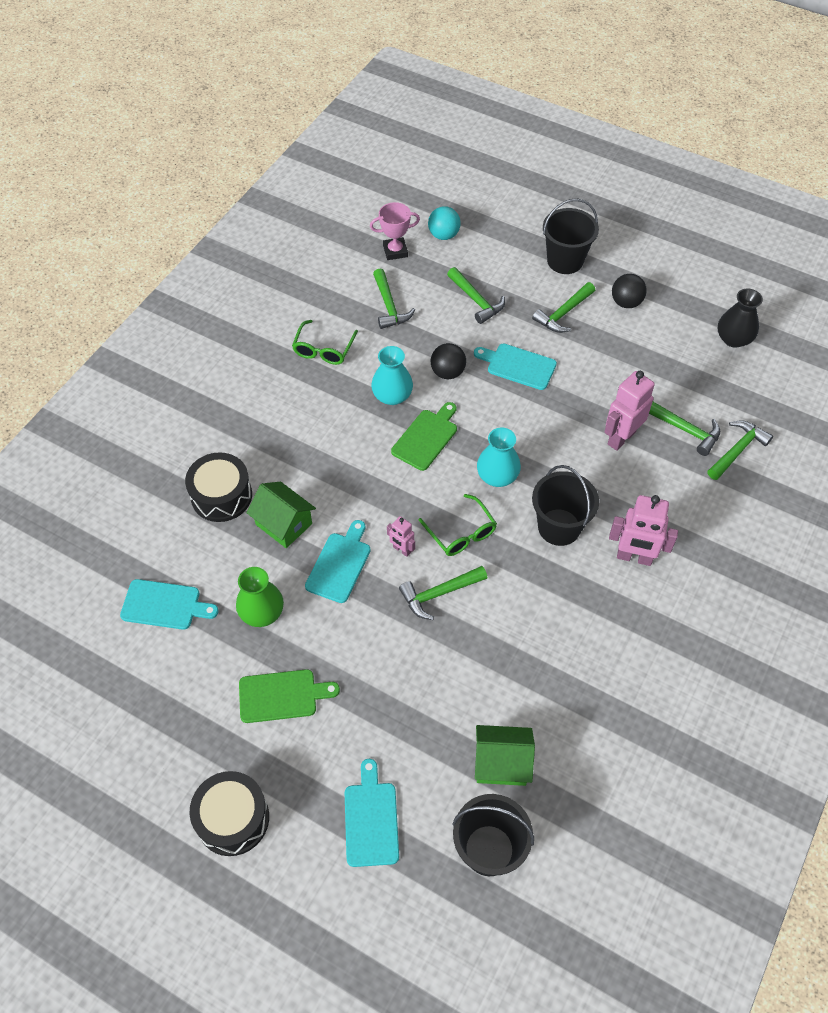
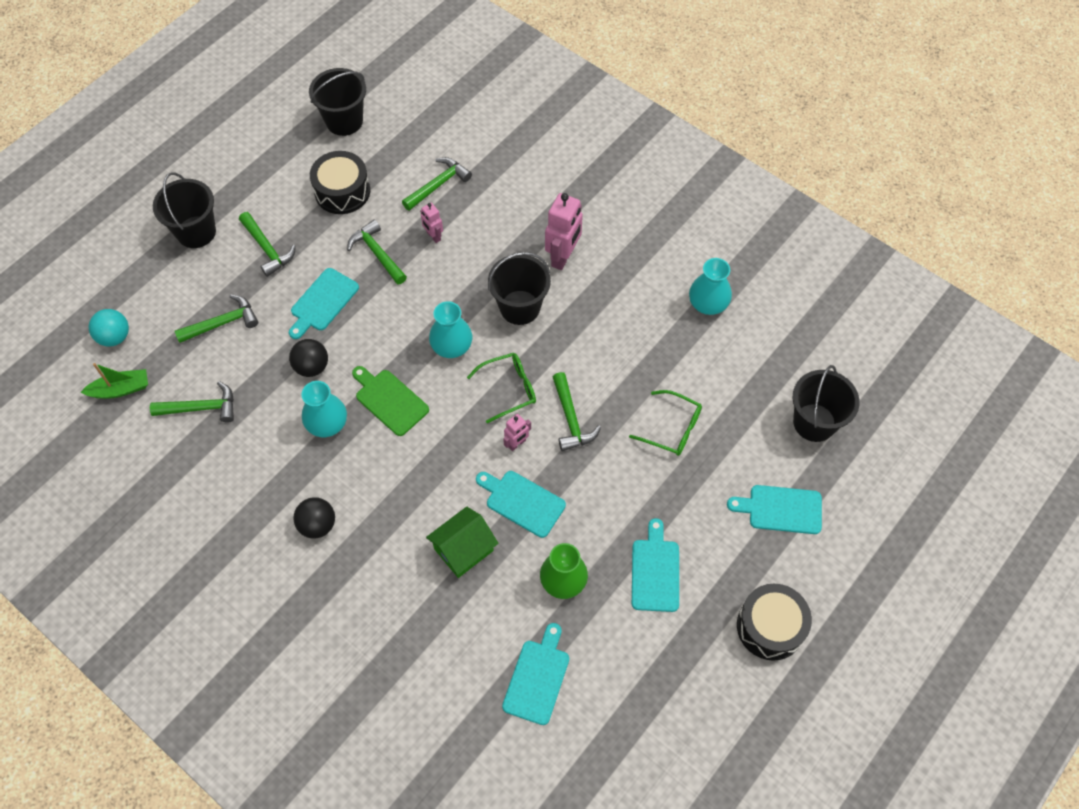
camera: 80 degrees left, 5 degrees up
black drum [185,452,252,522] -> black drum moved to [310,151,370,214]
green cutting board [239,669,340,723] -> turquoise cutting board [632,518,679,612]
green glasses [292,320,358,365] -> green glasses moved to [629,390,702,456]
pink trophy [370,202,420,260] -> green boat [80,363,148,399]
green house [475,725,535,786] -> none
pink robot [604,371,655,451] -> pink robot [420,203,443,243], size x0.54
black ball [612,274,647,308] -> black ball moved to [293,497,335,539]
green hammer [707,421,773,480] -> green hammer moved to [347,220,407,285]
black vase [718,288,763,348] -> black bucket [309,68,366,136]
none -> turquoise vase [689,258,732,315]

